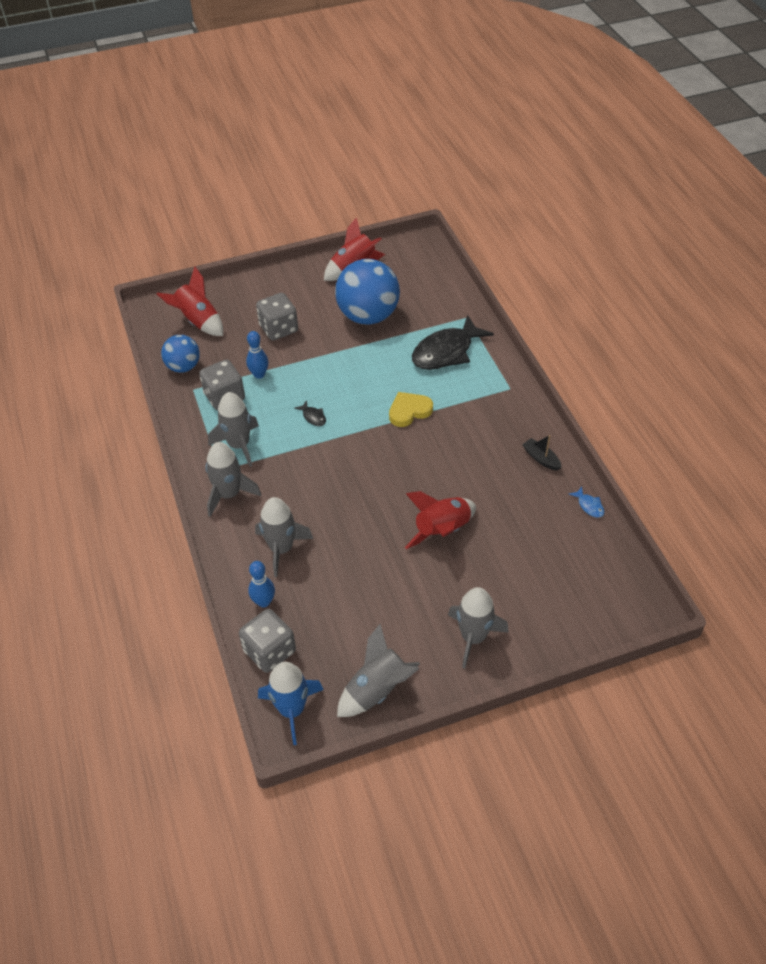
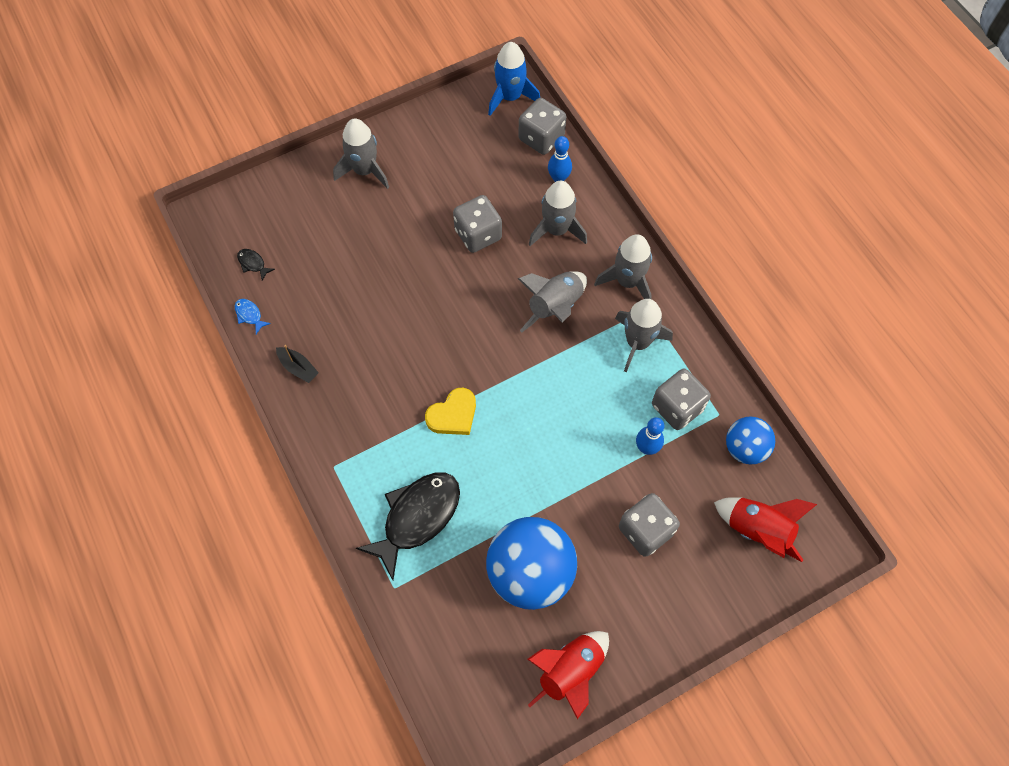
camera: 170 degrees right, 15 degrees up
black fish [294,400,326,426] -> black fish moved to [237,249,275,281]
grey rocket [337,624,420,717] -> grey rocket moved to [518,271,587,333]
red rocket [405,491,476,549] -> none
none -> grey dice [453,195,502,253]

